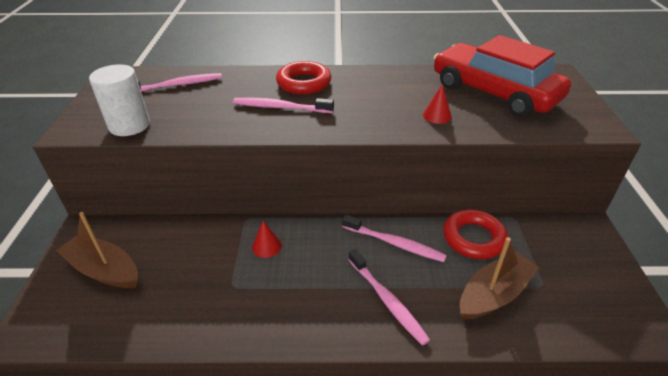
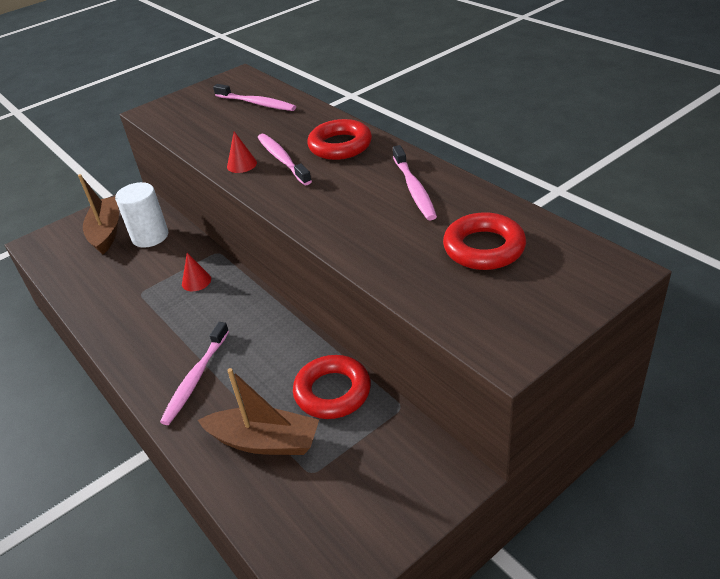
camera: 55 degrees right, 0 degrees up
white cylinder [89,64,150,136] -> white cylinder moved to [115,182,168,248]
pink toothbrush [342,215,447,262] -> pink toothbrush moved to [393,145,437,220]
red cone [423,84,452,124] -> red cone moved to [227,131,257,173]
red car [434,35,571,117] -> red ring [443,212,526,270]

